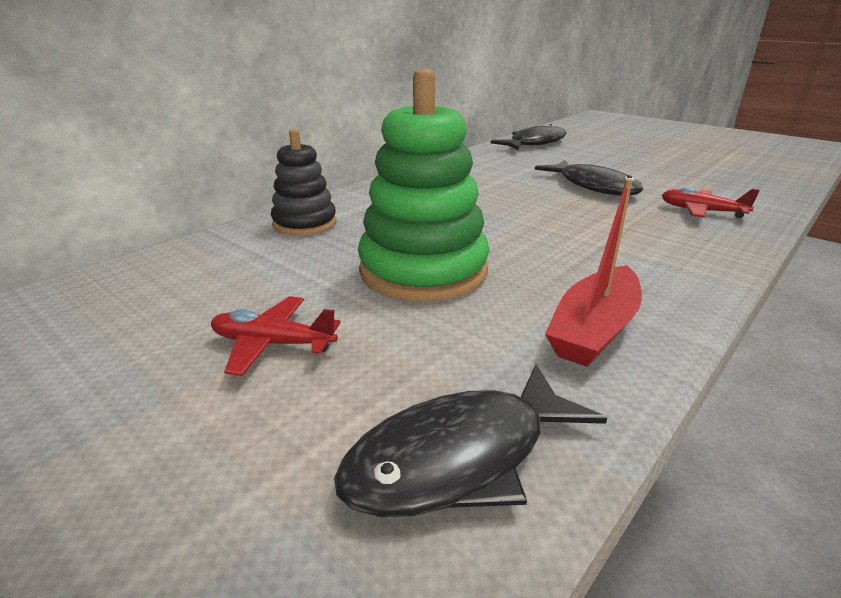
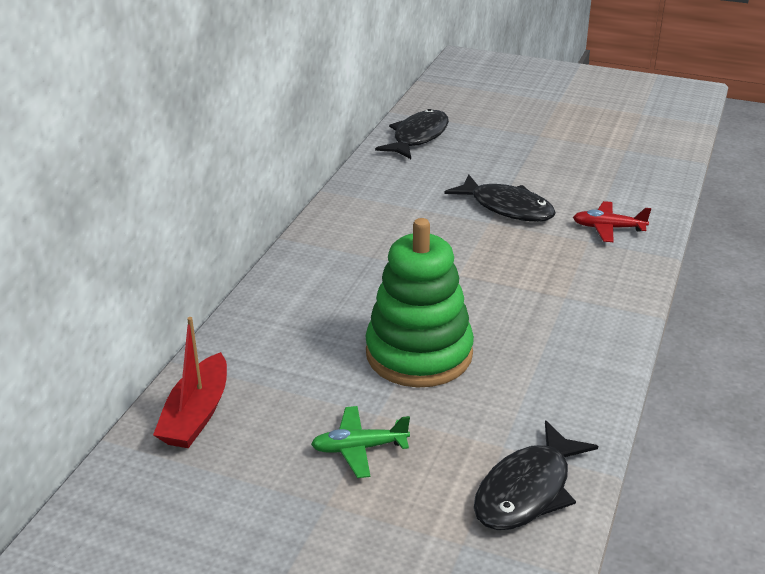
camera: 20 degrees left, 5 degrees up
red plane [211,296,341,376] -> green plane [311,406,410,478]
black stacking toy [271,129,336,236] -> none
red boat [545,179,642,367] -> red boat moved to [153,317,227,448]

